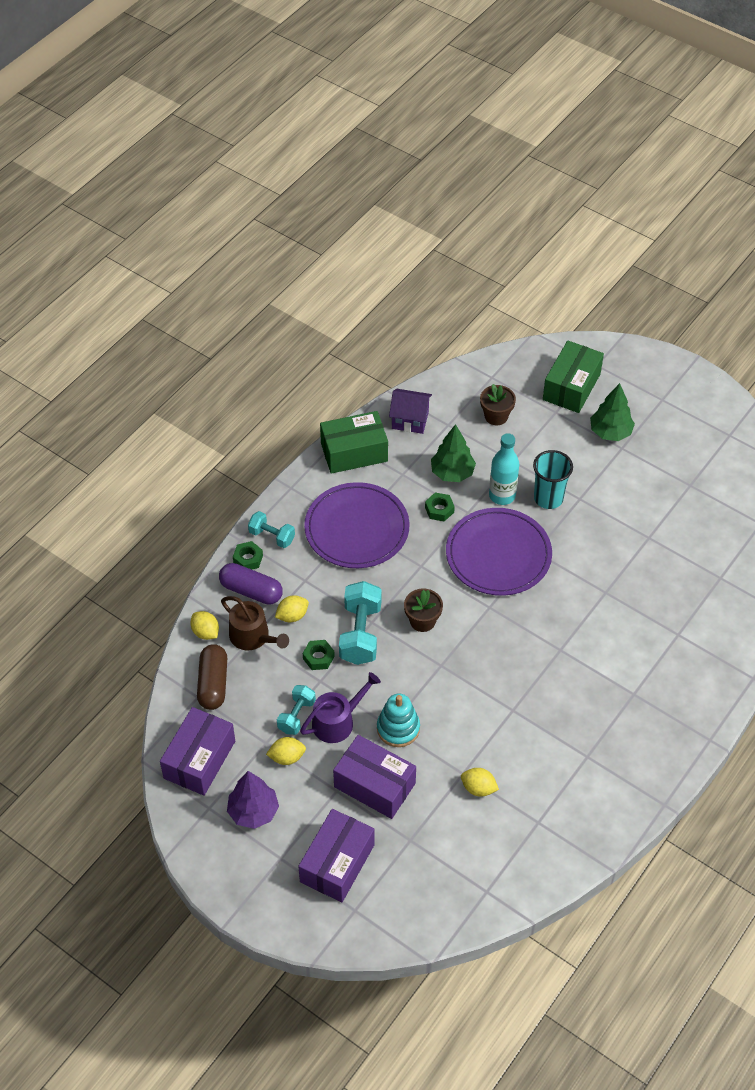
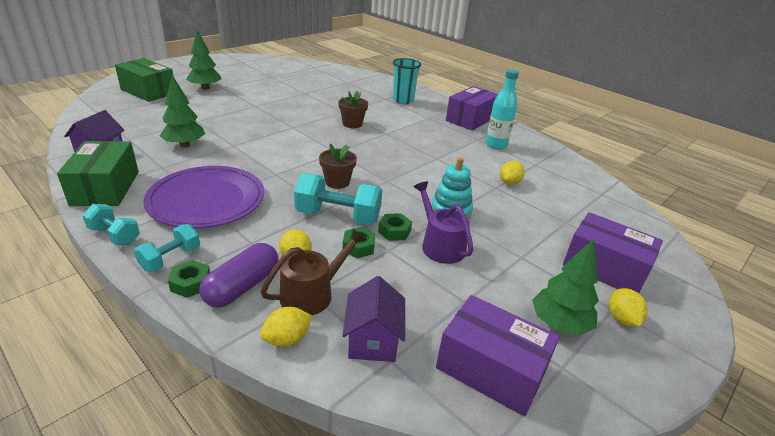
camera: 85 degrees left, 20 degrees down
brown capsule [197,644,227,710] -> purple house [342,276,405,362]
purple tree [227,771,279,829] -> green tree [532,239,599,335]
yellow lemon [266,737,306,765] -> yellow lemon moved to [609,288,648,327]
turquoise dumbbell [277,685,316,735] -> turquoise dumbbell moved to [82,204,140,245]
purple box [333,735,416,819] -> purple box moved to [446,86,498,131]
green nut [425,493,455,521] -> green nut moved to [378,213,412,241]
purple plate [446,508,552,596] -> none
brown flower pot [480,384,516,425] -> brown flower pot moved to [338,91,368,128]
turquoise bottle [489,433,519,505] -> turquoise bottle moved to [485,69,519,149]
turquoise cup [533,450,573,509] -> turquoise cup moved to [393,58,421,104]

